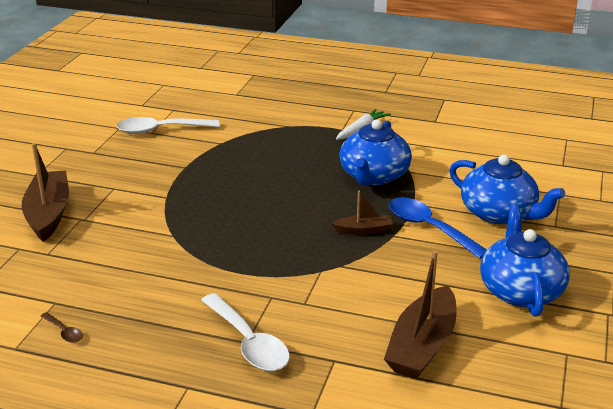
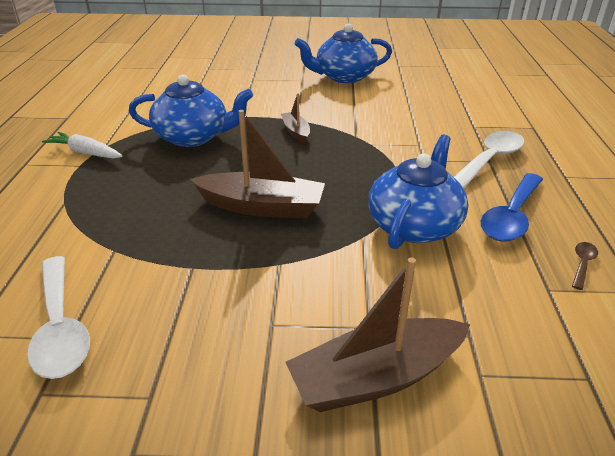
camera: 105 degrees left, 5 degrees up
brown boat [384,250,457,379] -> brown boat moved to [190,110,325,218]
blue spoon [389,197,487,259] -> blue spoon moved to [481,173,543,242]
blue teapot [449,155,565,224] -> blue teapot moved to [368,134,468,249]

